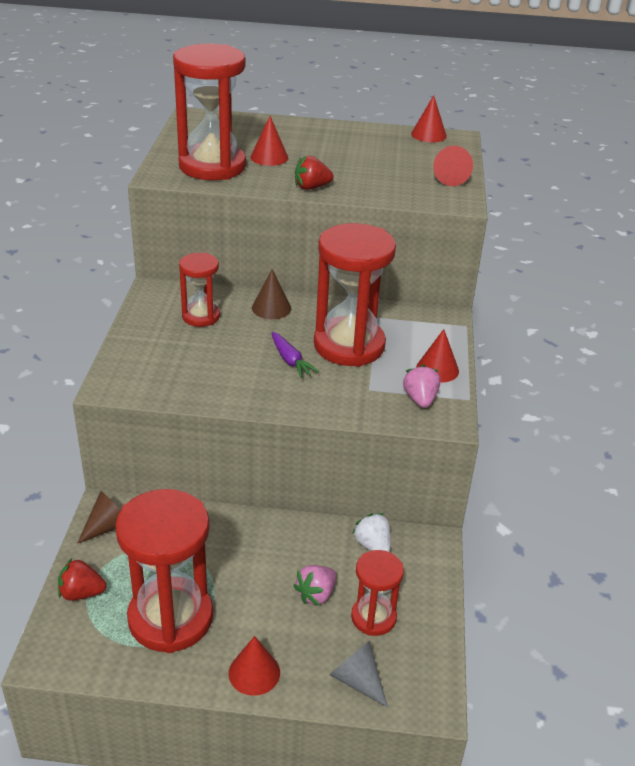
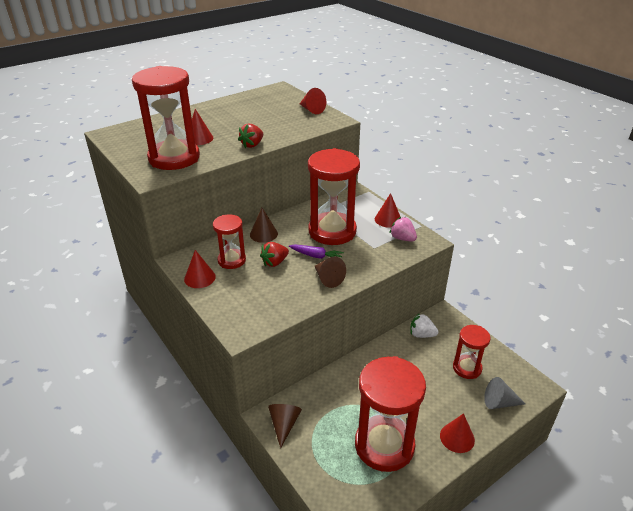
camera: 40 degrees left, 0 degrees up
red strawberry [58,558,106,601] -> red strawberry moved to [260,242,289,267]
pink strawberry [293,565,337,606] -> none
red cone [411,95,447,142] -> red cone moved to [184,250,216,288]
none -> brown cone [315,257,346,288]

